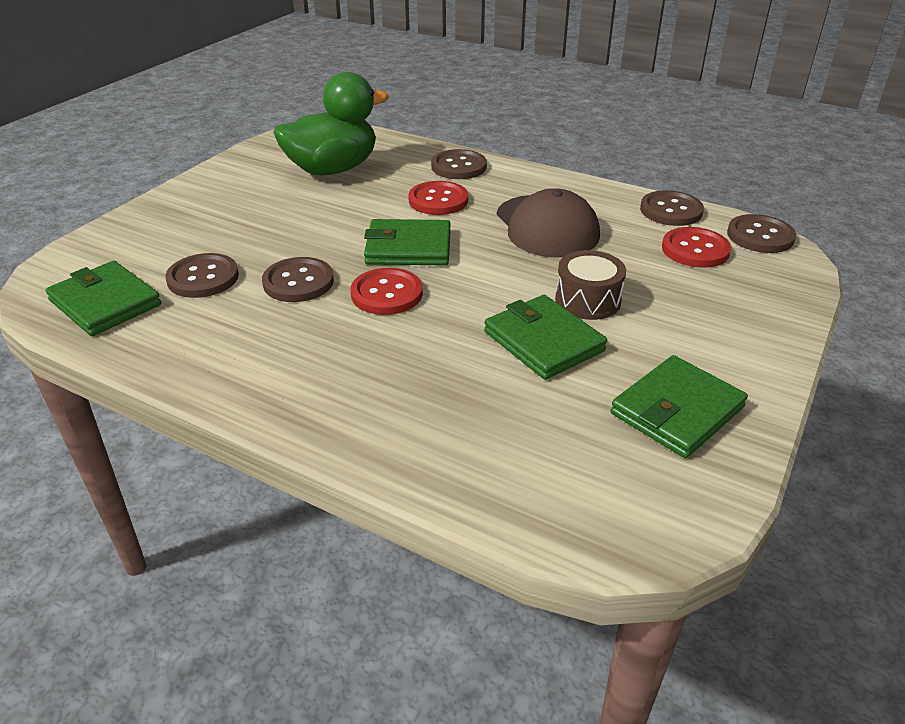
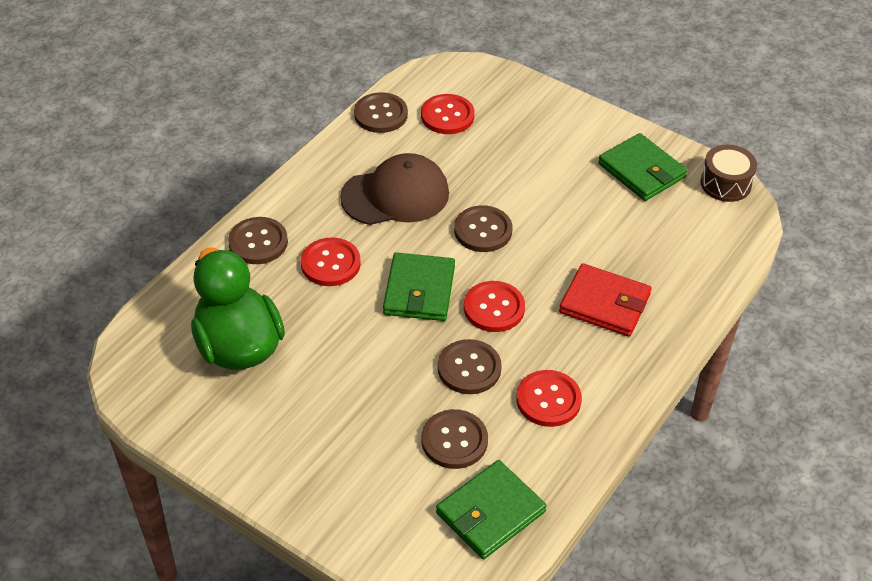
camera: 85 degrees left, 10 degrees up
green wallet [484,295,607,380] -> none
brown drum [555,250,626,320] -> brown drum moved to [701,145,757,202]
brown button [727,214,796,253] -> brown button moved to [454,205,512,252]
none -> red button [516,370,582,427]
none -> red wallet [559,263,652,337]

